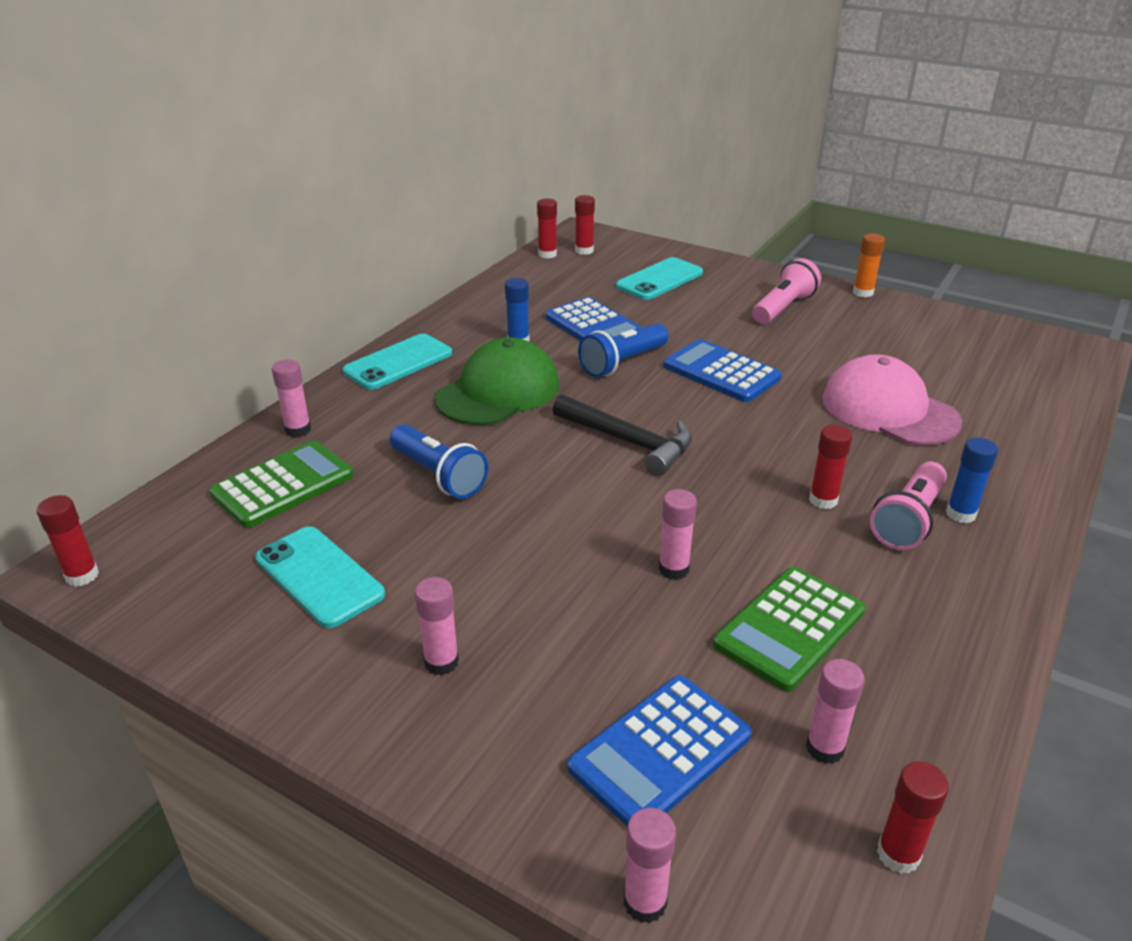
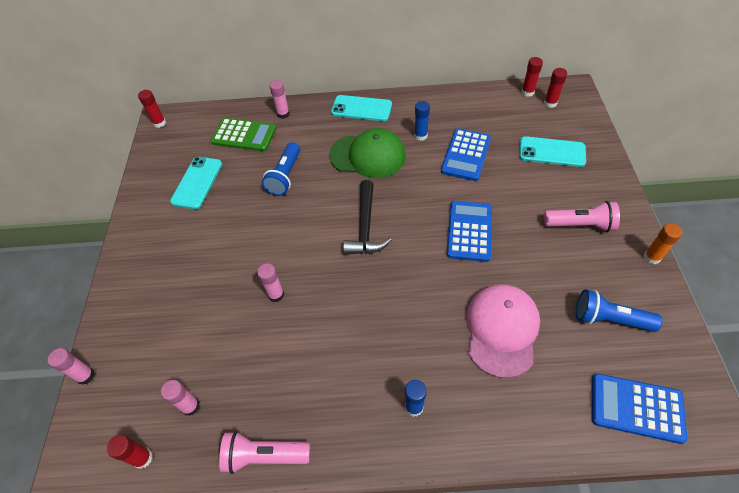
camera: 60 degrees right, 20 degrees up
pink glue stick [415,577,459,675] -> none
blue calculator [567,675,752,826] -> blue calculator moved to [592,373,687,444]
blue flashlight [578,323,668,377] -> blue flashlight moved to [576,289,663,332]
green calculator [713,567,866,692] -> none
red glue stick [809,425,852,509] -> none
pink flashlight [870,461,947,550] -> pink flashlight moved to [219,431,310,474]

